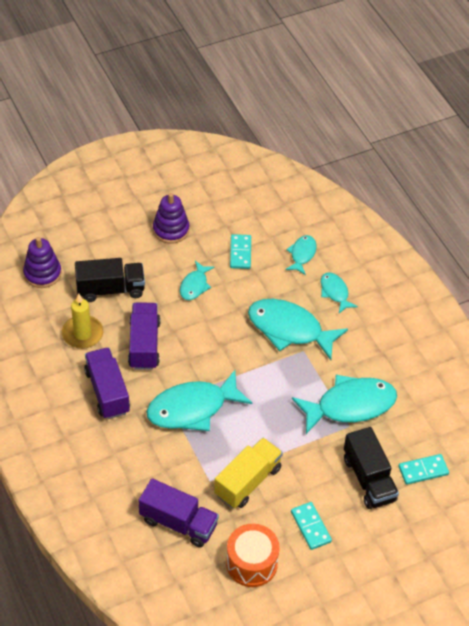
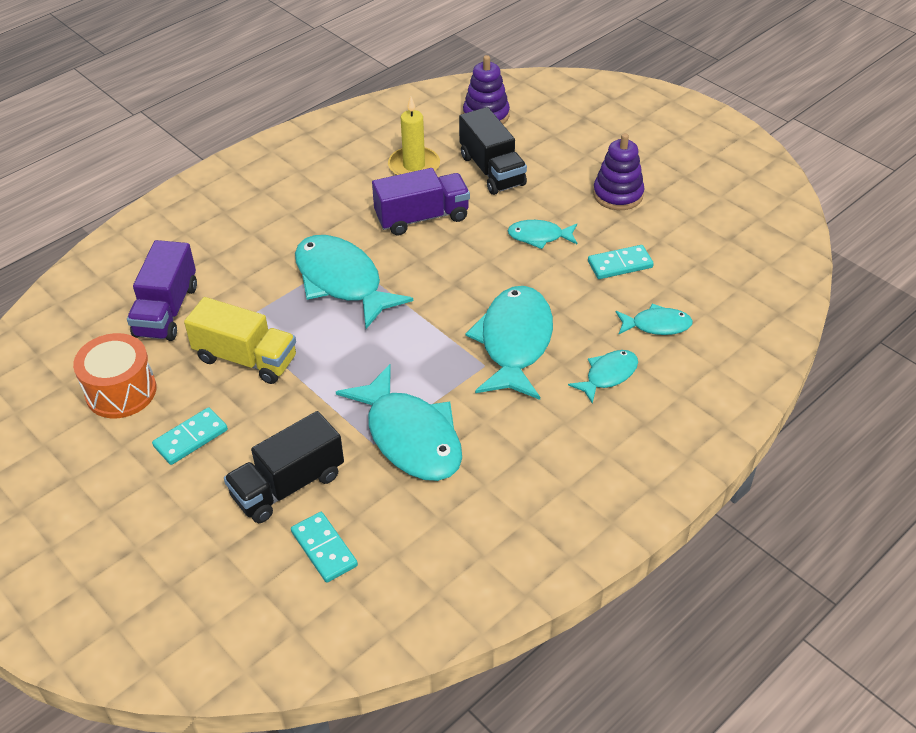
camera: 75 degrees right, 5 degrees down
purple truck [84,347,130,419] -> none

